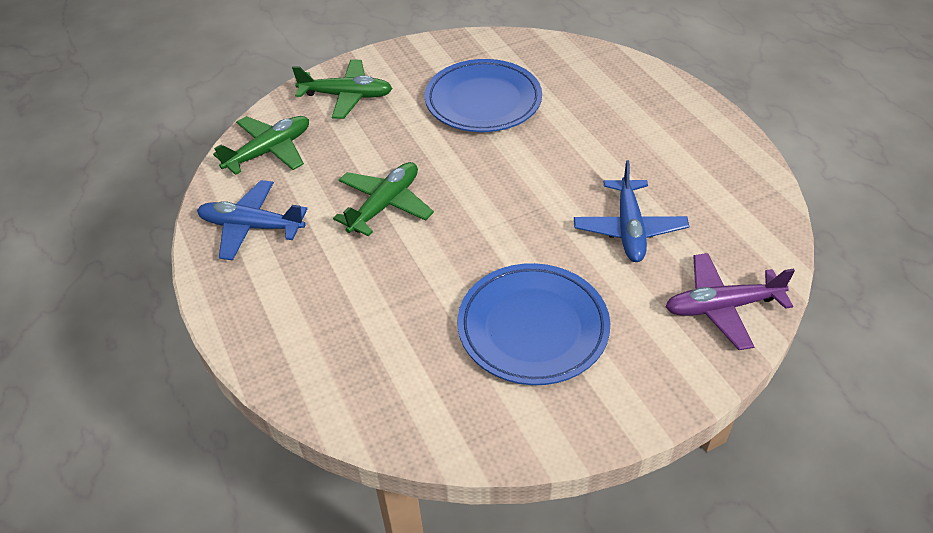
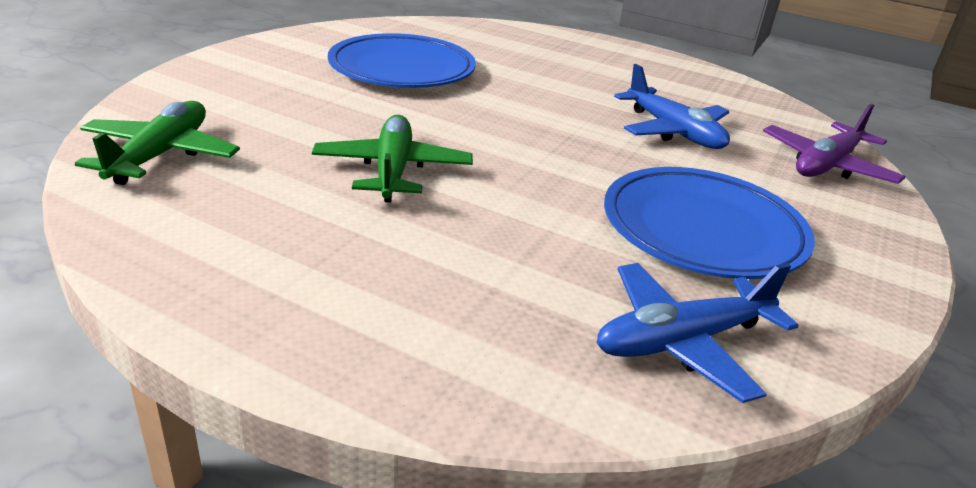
camera: 40 degrees left, 15 degrees down
blue plane [197,180,307,261] -> blue plane moved to [597,263,799,403]
green plane [292,59,393,119] -> none

